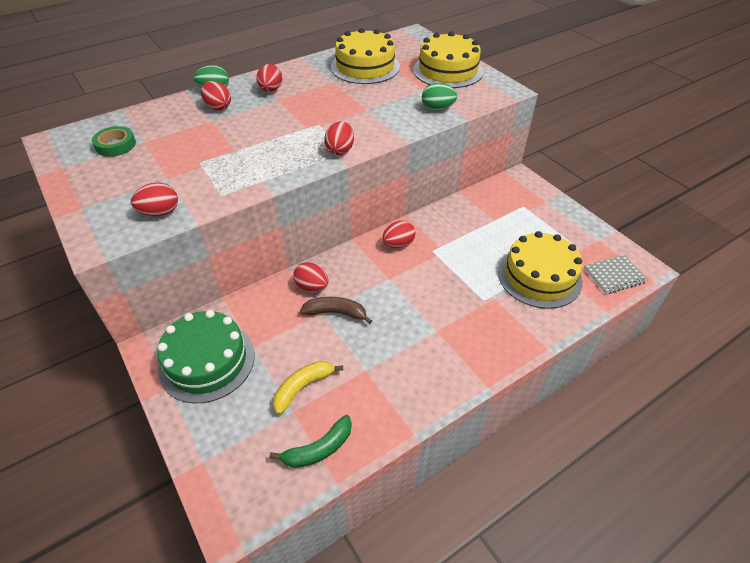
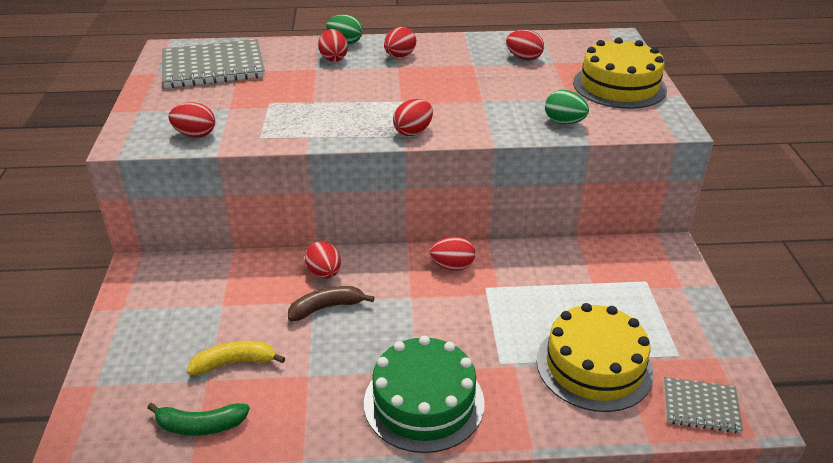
camera: 30 degrees right, 10 degrees down
green tape [92,126,136,157] -> grey notebook [162,39,265,88]
green cake [157,310,255,403] -> green cake moved to [364,335,485,453]
brown banana [300,297,372,324] -> brown banana turned 60 degrees counterclockwise [288,286,374,321]
yellow cake [331,28,400,84] -> red egg [506,30,544,61]

